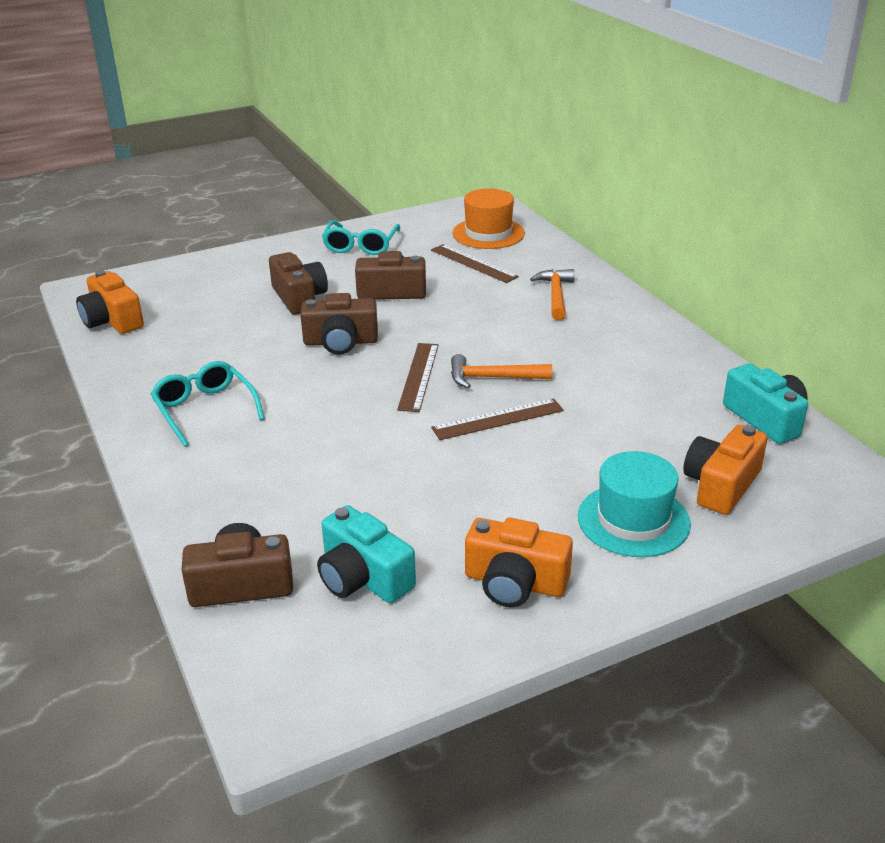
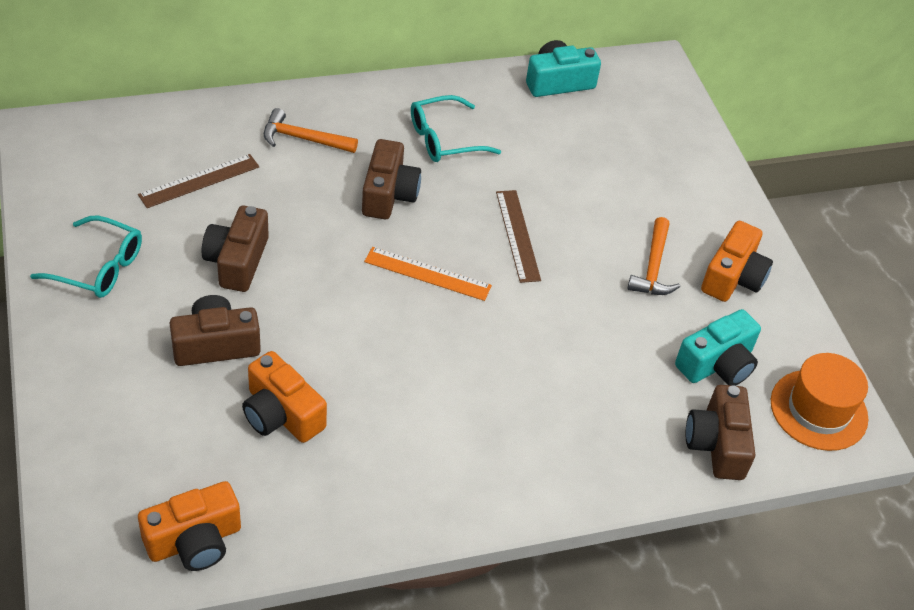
camera: 85 degrees left, 15 degrees up
turquoise glasses [151,361,265,447] -> turquoise glasses moved to [411,95,501,162]
brown camera [300,293,378,355] -> brown camera moved to [362,139,421,219]
brown ruler [397,343,439,412] -> orange ruler [364,247,492,301]
orange hammer [451,354,552,388] -> orange hammer moved to [627,217,680,295]
orange hat [452,188,525,249] -> orange hat moved to [771,353,868,451]
turquoise hat [578,451,691,557] -> none
orange camera [683,425,768,515] -> orange camera moved to [242,351,327,443]

